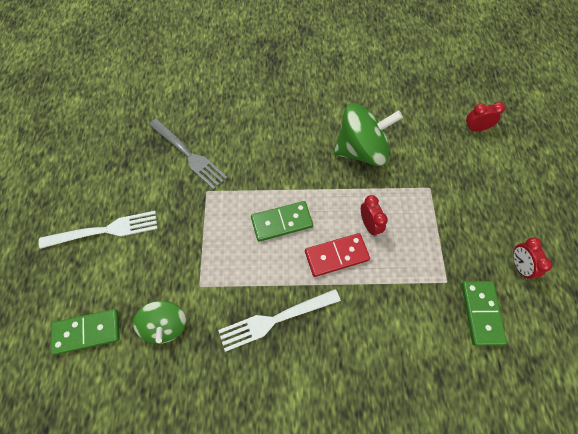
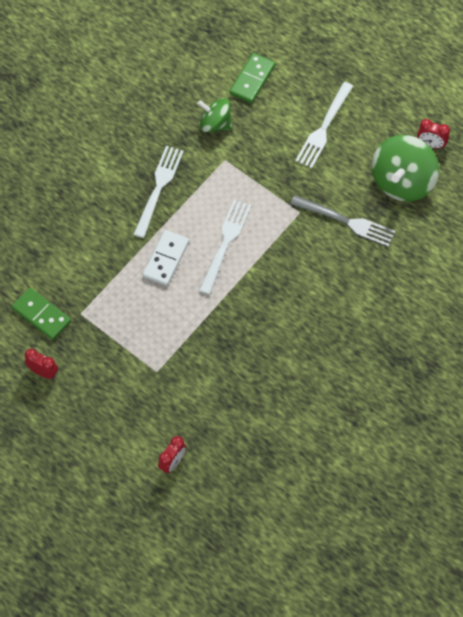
camera: 130 degrees right, 0 degrees up
grey fork [149,118,228,190] -> grey fork turned 150 degrees counterclockwise [290,195,395,247]
green domino [251,201,313,242] -> white fork [199,200,252,295]
red domino [305,233,370,277] -> white domino [143,230,189,286]
green spinning top [334,103,403,166] -> green spinning top moved to [372,135,439,202]
red clock [361,195,388,237] -> red clock moved to [417,119,450,148]

